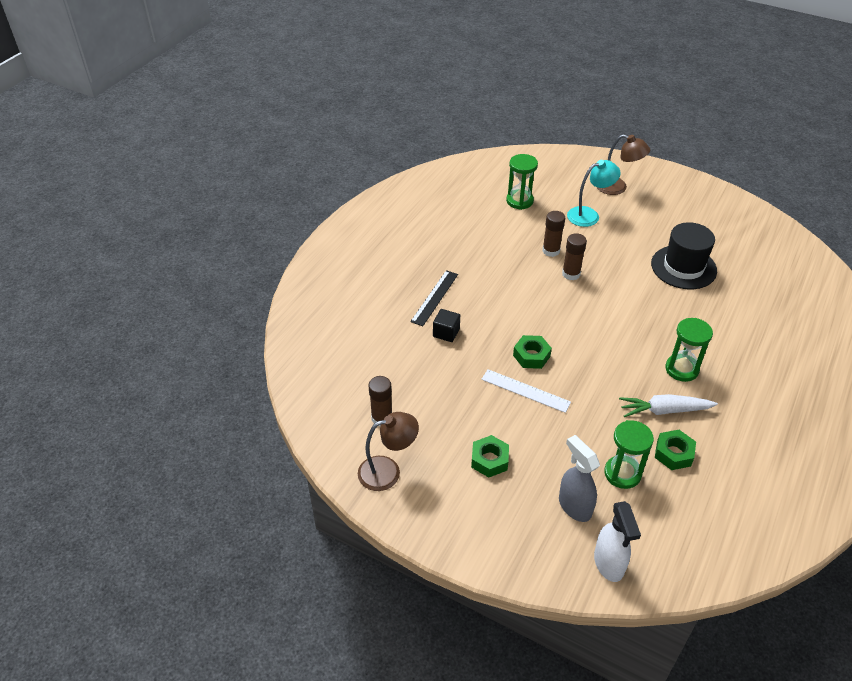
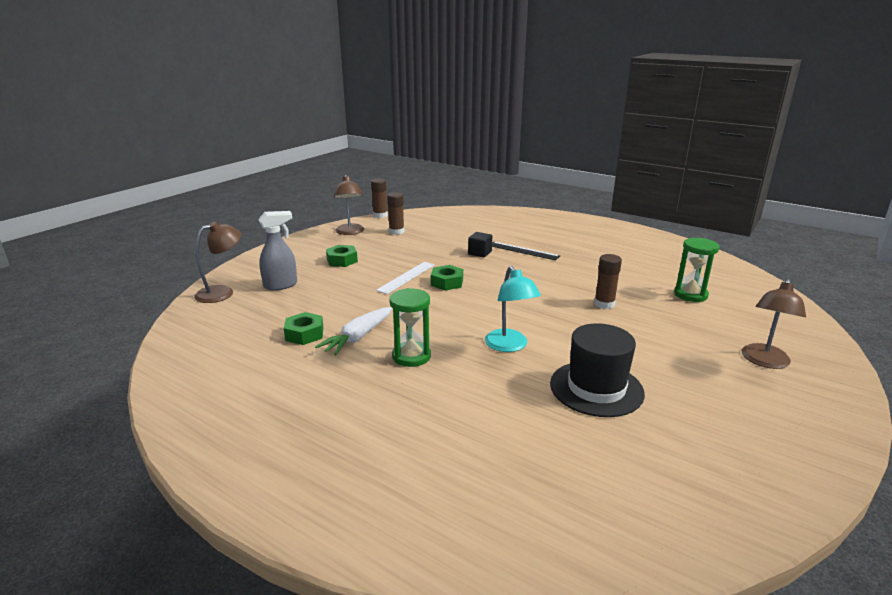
camera: 95 degrees right, 20 degrees down
brown glue stick [562,233,587,280] -> brown glue stick moved to [371,178,387,218]
turquoise lamp [567,160,621,227] -> turquoise lamp moved to [485,266,541,352]
white spray bottle [594,501,641,582] -> brown lamp [194,222,241,303]
green hourglass [604,420,654,489] -> none
white carrot [619,394,718,417] -> white carrot turned 150 degrees counterclockwise [315,307,392,355]

